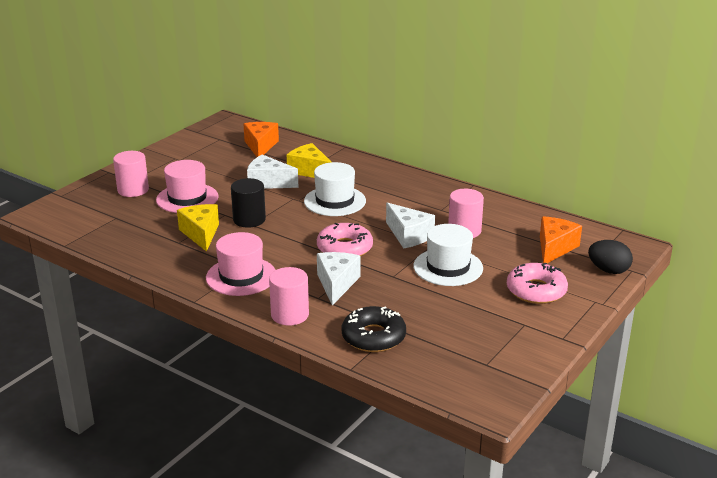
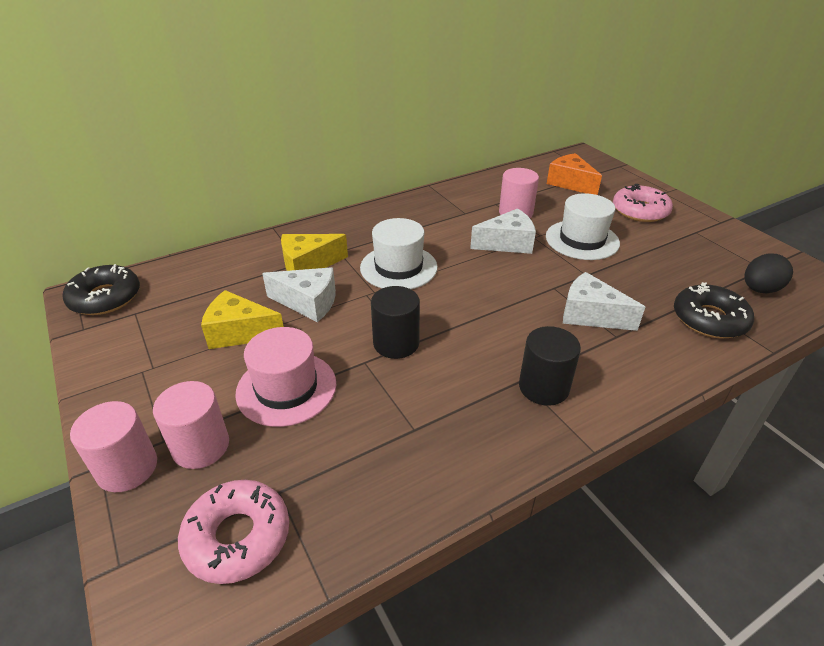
camera: 65 degrees left, 10 degrees up
yellow cheese [177,204,219,252] -> yellow cheese moved to [201,290,284,349]
pink hat [206,232,275,296] -> black cylinder [519,326,581,406]
orange cheese [243,122,279,157] -> none
white cheese [247,155,298,189] -> white cheese turned 120 degrees counterclockwise [262,267,336,322]
pink cylinder [269,267,309,325] -> pink cylinder moved to [70,401,157,492]
pink donut [317,223,373,256] -> pink donut moved to [178,480,289,584]
black egg [588,240,633,274] -> black egg moved to [744,254,793,293]
none -> black donut [63,264,140,315]

